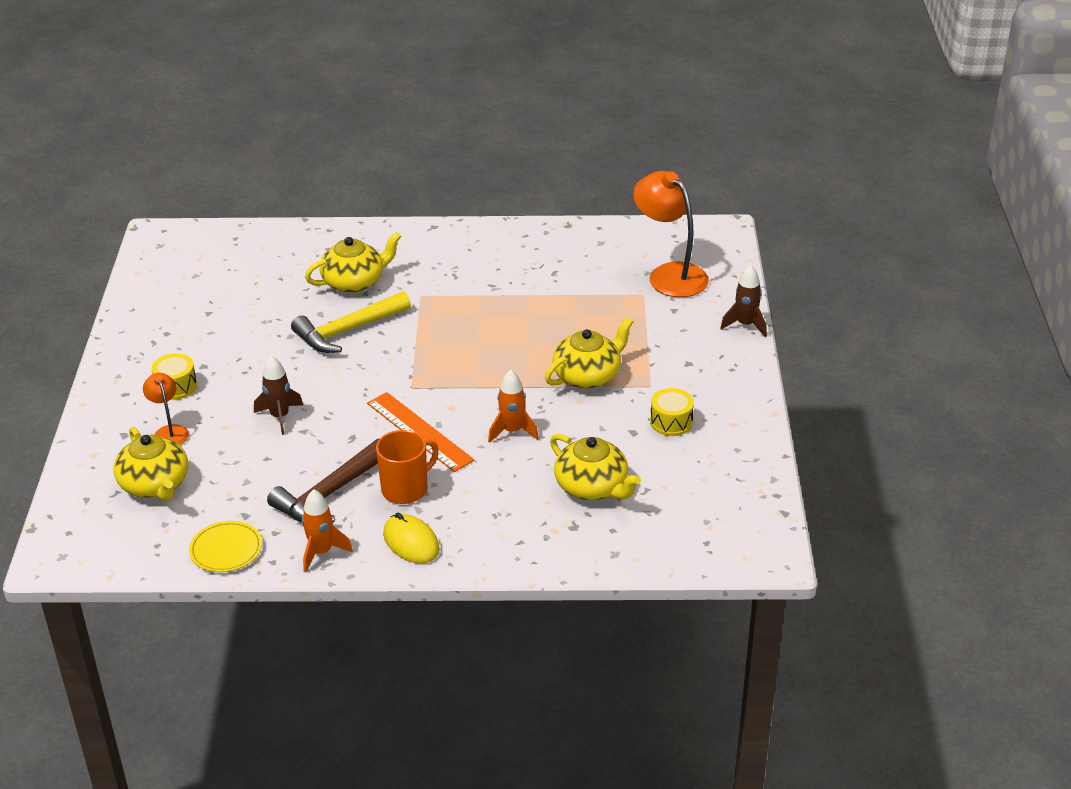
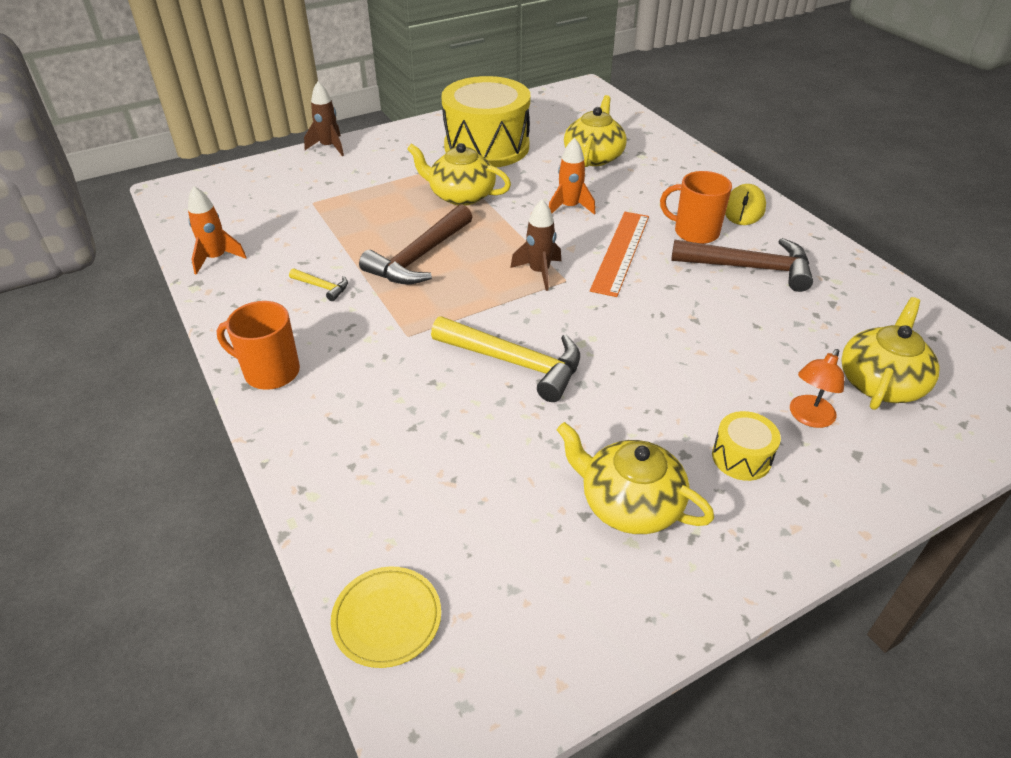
camera: 120 degrees left, 5 degrees up
yellow plate [189,521,262,572] -> yellow plate moved to [331,566,441,668]
brown rocket [254,356,303,435] -> brown rocket moved to [510,199,561,291]
orange rocket [302,489,353,572] -> orange rocket moved to [188,186,247,275]
yellow teapot [305,232,402,293] -> yellow teapot moved to [557,422,714,534]
orange lamp [633,171,709,297] -> none
yellow drum [650,388,694,436] -> yellow drum [441,76,530,167], size x2.33
none -> orange mug [216,301,300,390]
none -> yellow hammer [289,268,348,301]
none -> brown hammer [359,204,472,285]

